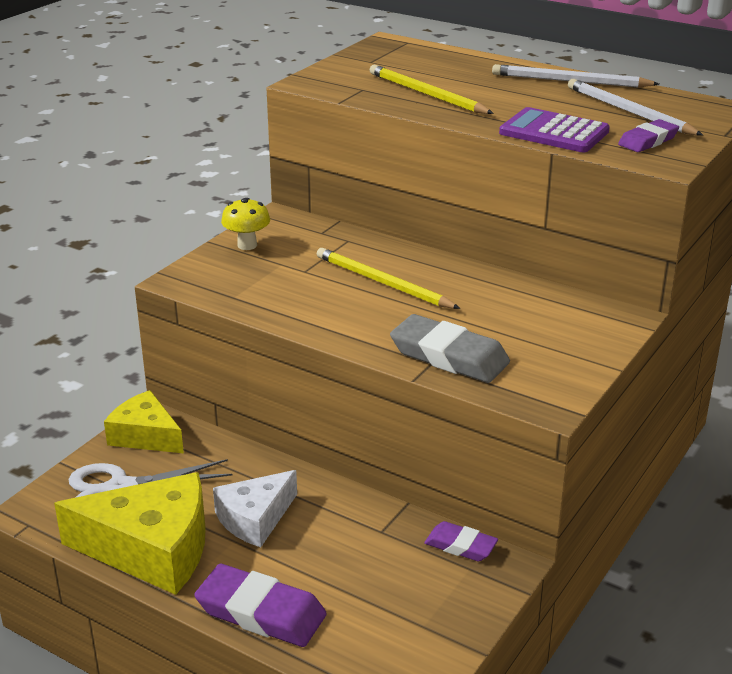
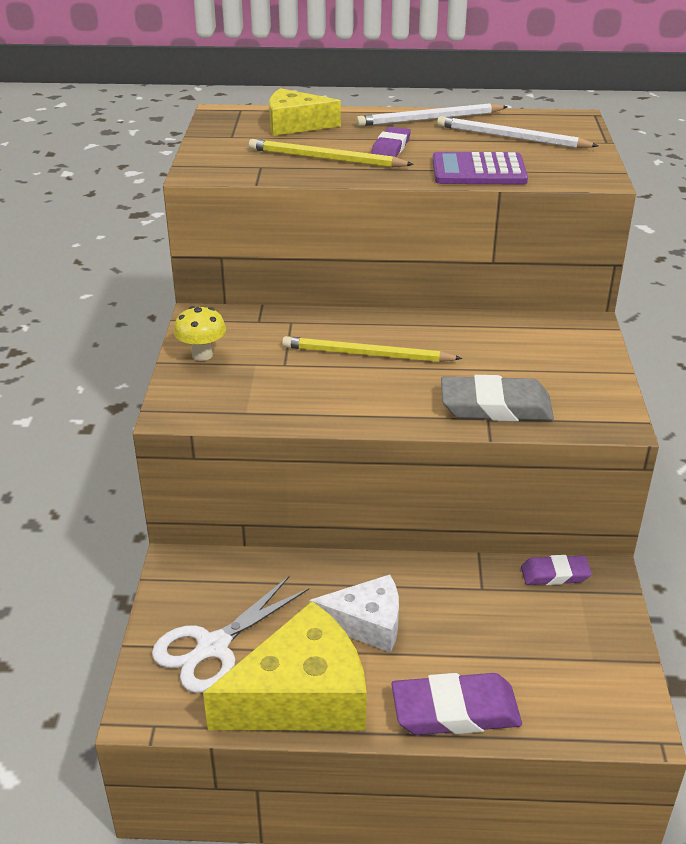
camera: 30 degrees left, 5 degrees up
yellow cheese [104,390,184,453] -> yellow cheese moved to [269,88,341,136]
white cheese [213,470,297,547] -> white cheese turned 105 degrees counterclockwise [309,574,399,653]
purple eraser [618,119,679,152] -> purple eraser moved to [371,127,411,157]

